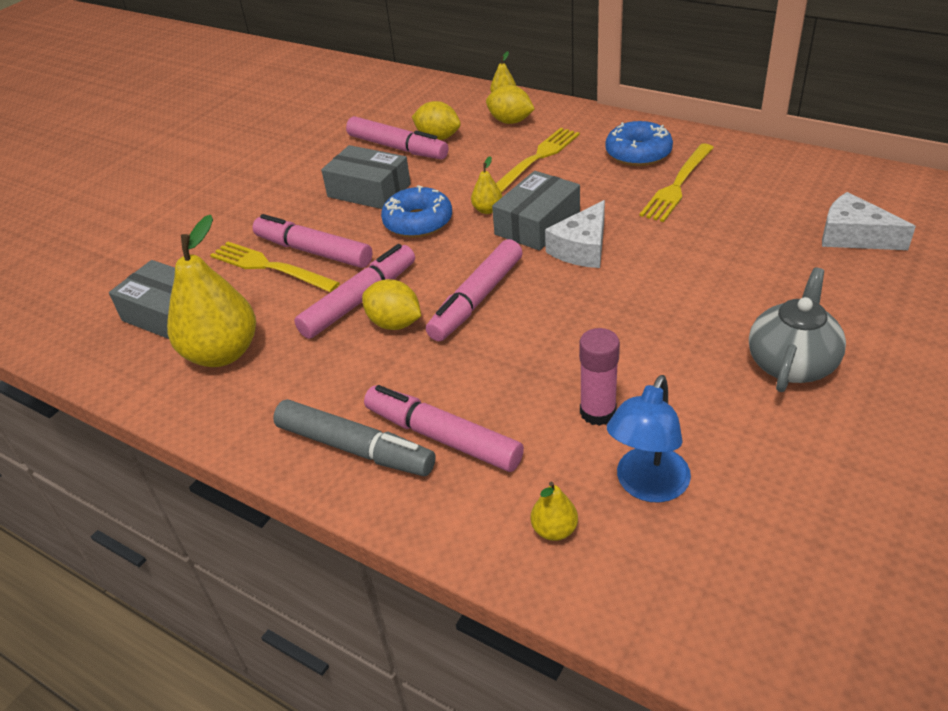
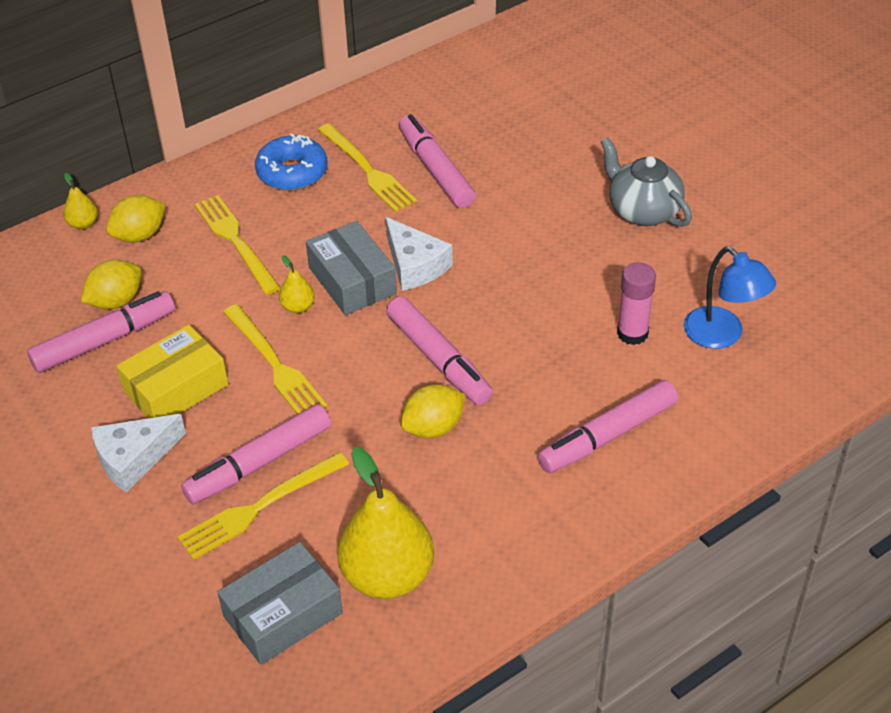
camera: 70 degrees left, 5 degrees up
grey marker [273,399,436,476] -> none
pink marker [294,244,415,339] -> pink marker moved to [399,114,475,208]
grey box [321,145,411,209] -> yellow box [116,325,228,418]
blue donut [381,185,452,238] -> yellow fork [223,304,327,415]
yellow pear [531,482,578,541] -> none
white cheese [822,192,916,250] -> white cheese moved to [91,414,186,492]

